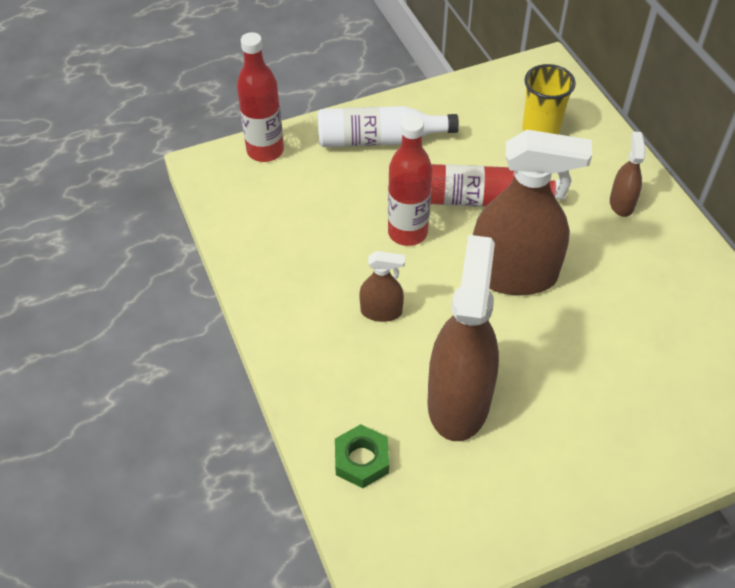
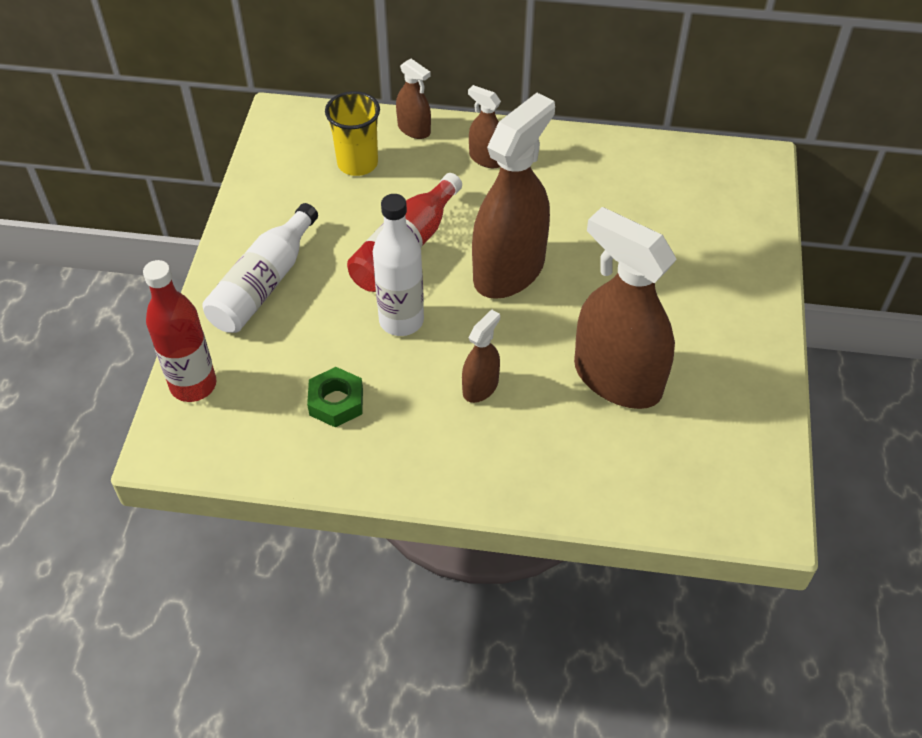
camera: 60 degrees left, 0 degrees up
green nut [335,424,389,488] -> green nut moved to [307,367,363,427]
red bottle [388,115,432,246] -> white bottle [373,194,424,336]
none -> brown spray bottle [396,59,431,139]

